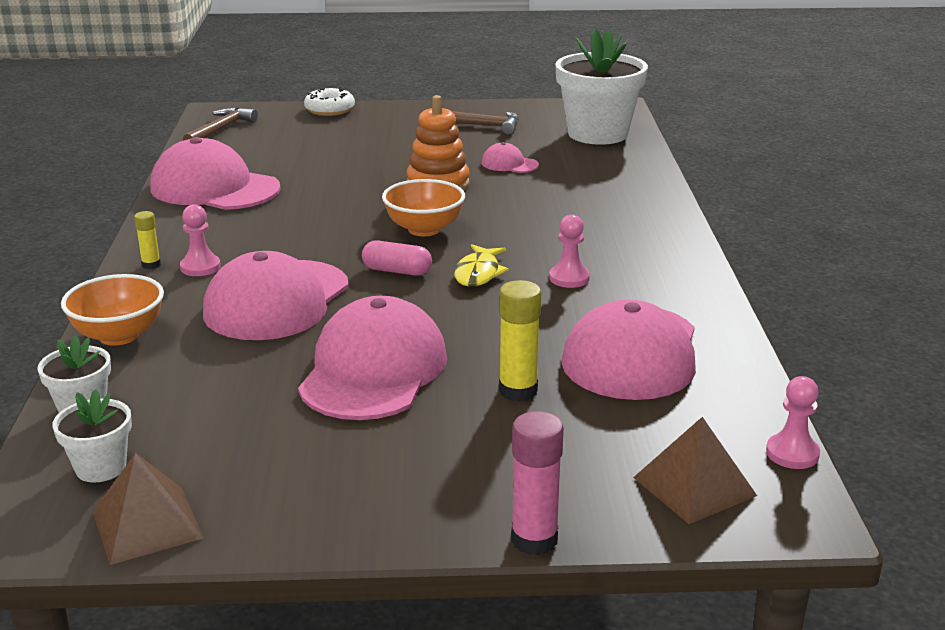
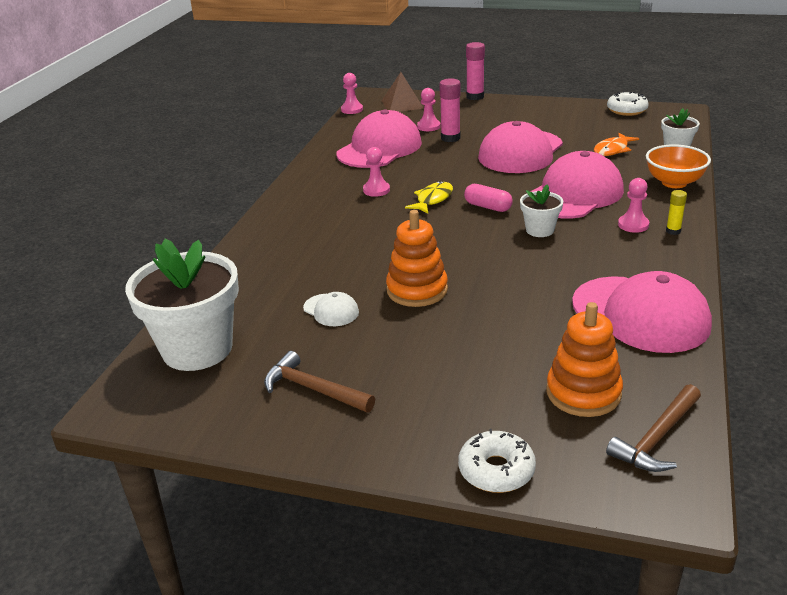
camera: 160 degrees left, 5 degrees up
white flower pot [53,389,132,483] -> white flower pot moved to [520,184,563,237]
brown pyramid [92,453,204,565] -> white donut [607,91,649,116]
orange bowl [382,179,465,236] -> none
pink cap [482,142,539,173] -> white cap [303,292,359,326]
yellow glue stick [499,280,541,402] -> pink glue stick [439,78,461,142]
none -> pink pawn [417,88,441,131]
none -> orange stacking toy [547,302,623,417]
none -> orange fish [594,133,639,156]

